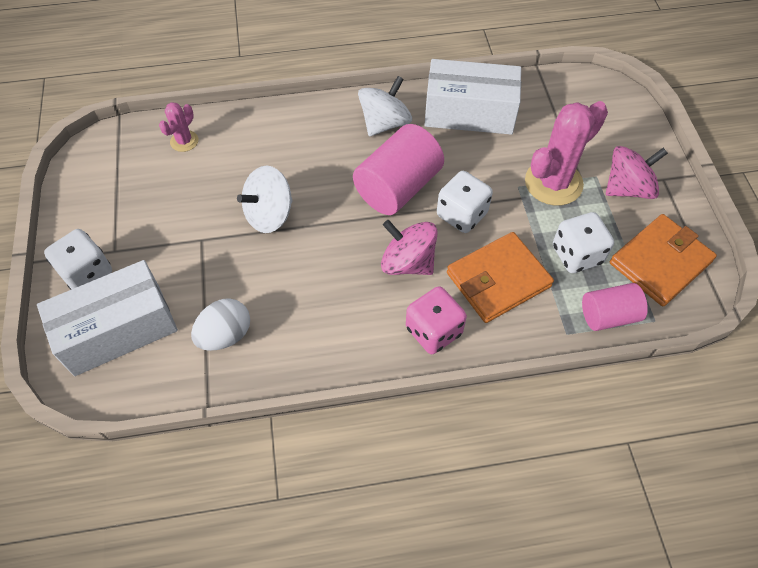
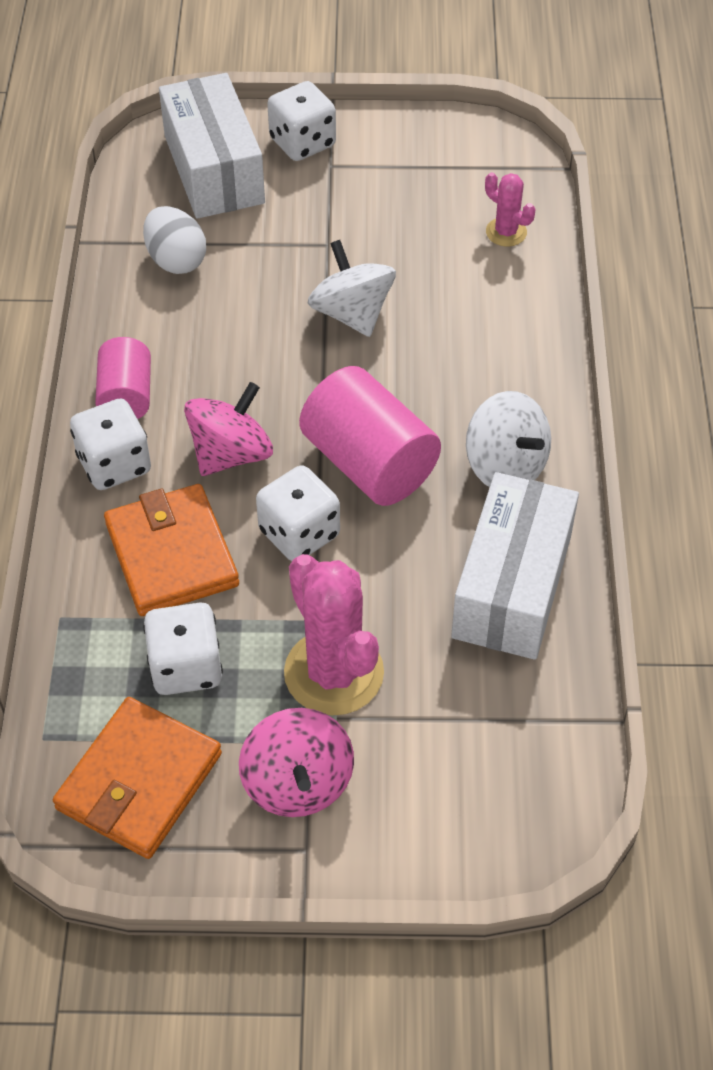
camera: 100 degrees right, 5 degrees down
pink dice [406,286,467,354] -> white dice [70,398,151,490]
pink cylinder [582,283,648,331] -> pink cylinder moved to [95,337,151,419]
orange wallet [610,214,717,307] -> orange wallet turned 60 degrees clockwise [53,697,222,859]

